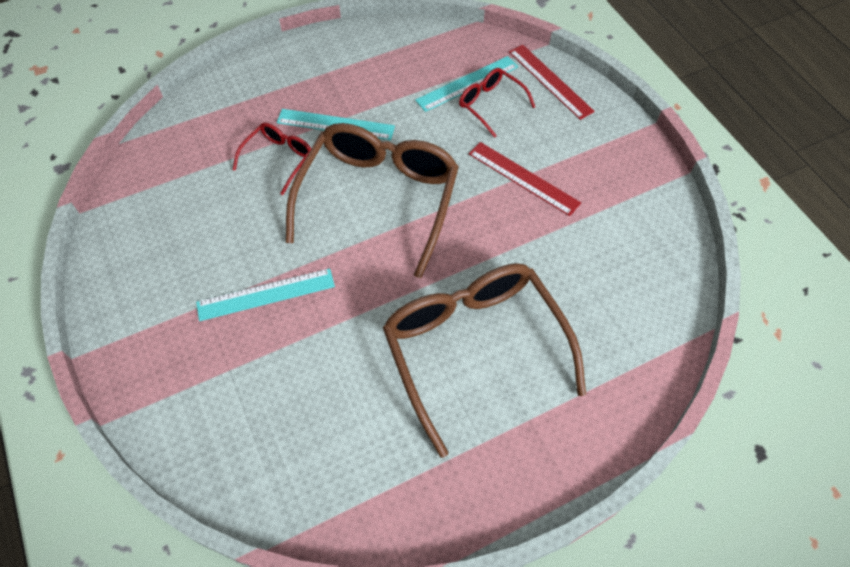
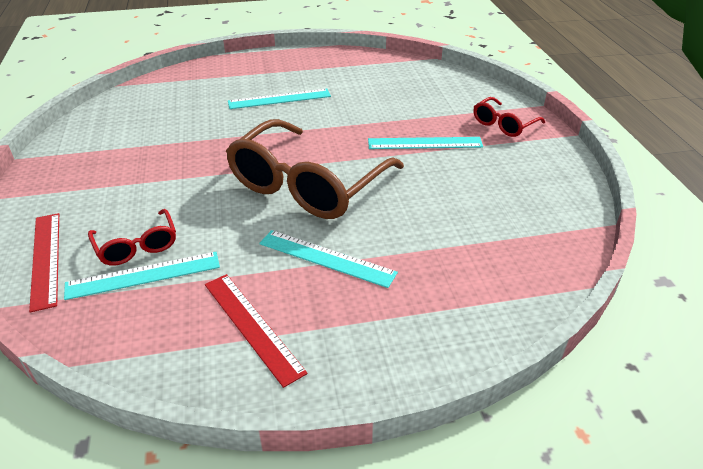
camera: 165 degrees left, 20 degrees down
red glasses [233,122,311,195] -> red glasses moved to [473,97,545,137]
brown glasses [383,263,586,458] -> turquoise ruler [228,89,331,109]
red ruler [469,142,581,216] -> red ruler moved to [205,274,308,388]

